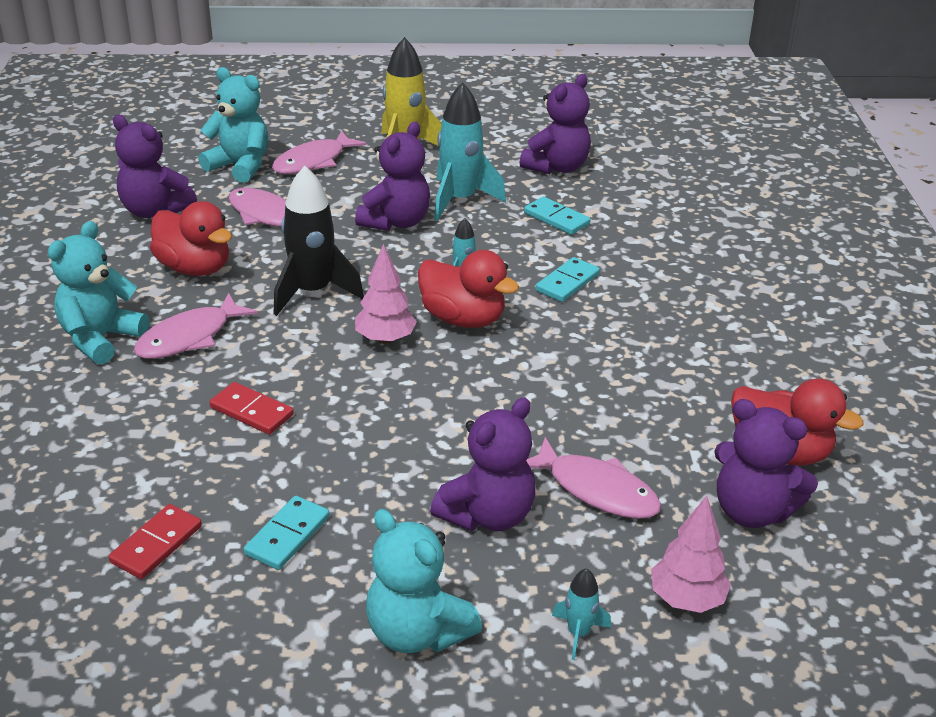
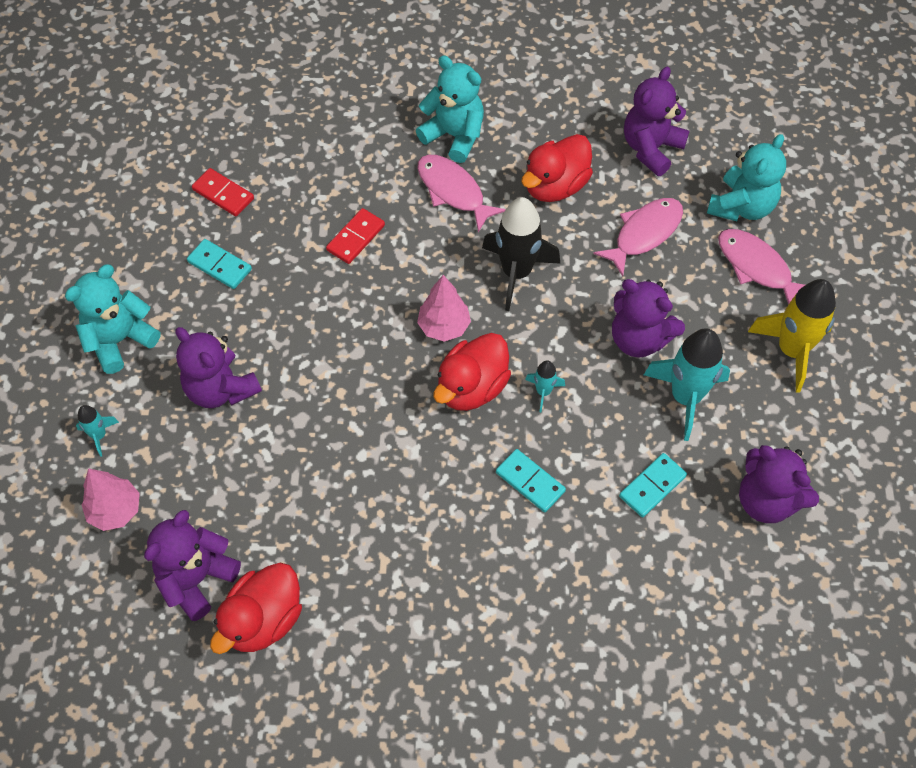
camera: 95 degrees right, 25 degrees up
pink fish [526,437,661,519] -> none

